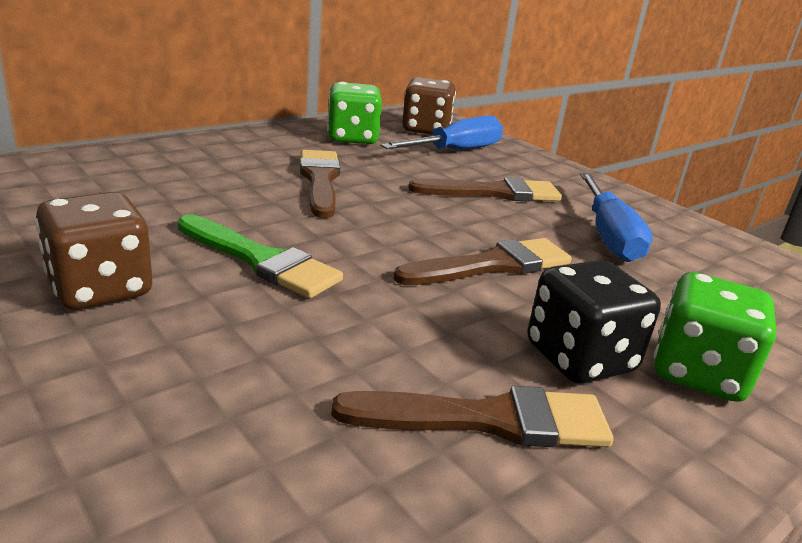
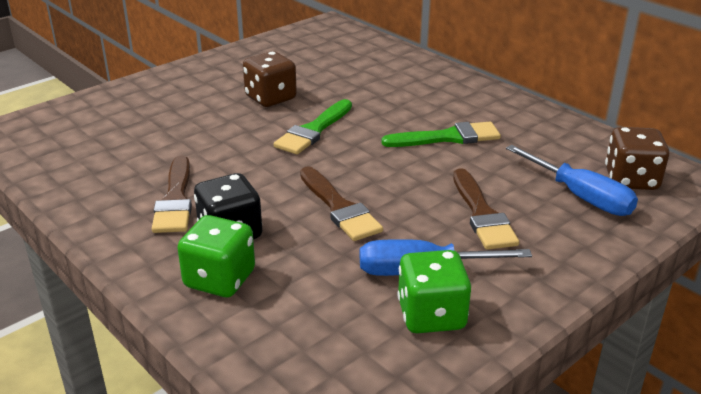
camera: 90 degrees right, 5 degrees up
brown brush [300,150,340,218] -> green brush [381,122,501,147]
green dice [327,82,382,144] -> green dice moved to [397,250,471,333]

